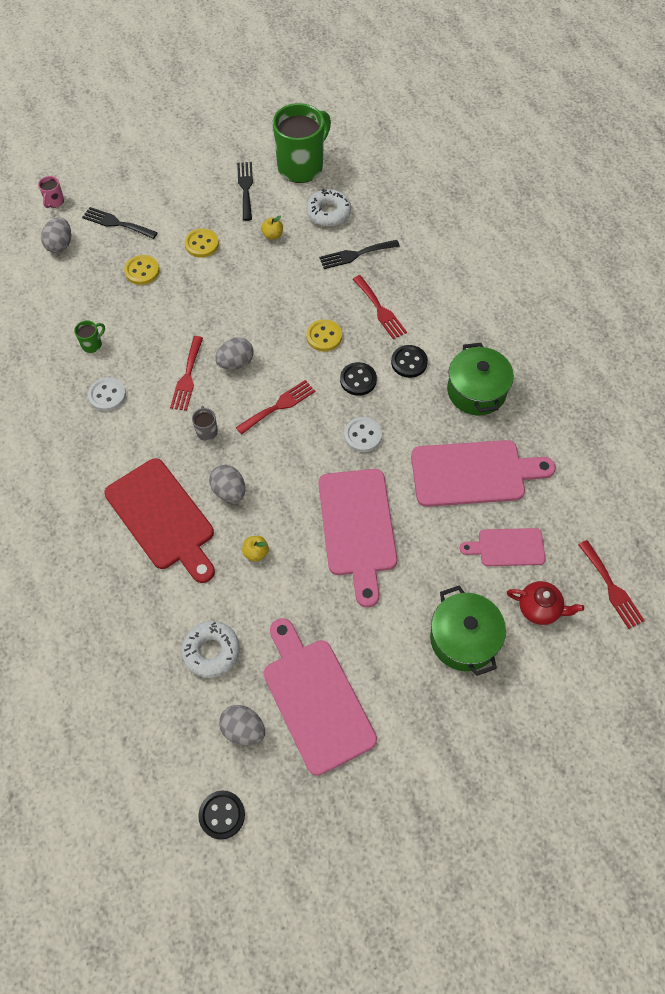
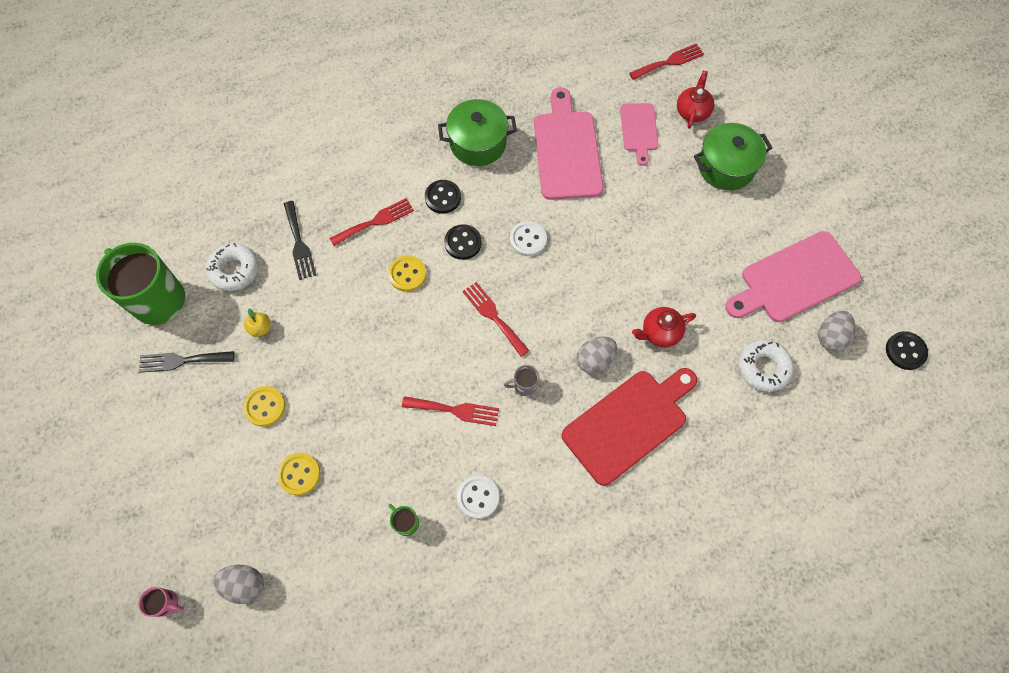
camera: 90 degrees left, 5 degrees up
black fork [82,207,158,239] -> none
grey egg [215,337,254,370] -> none
yellow apple [242,536,269,562] -> red teapot [632,307,696,347]
pink cutting board [319,469,397,607] -> none

